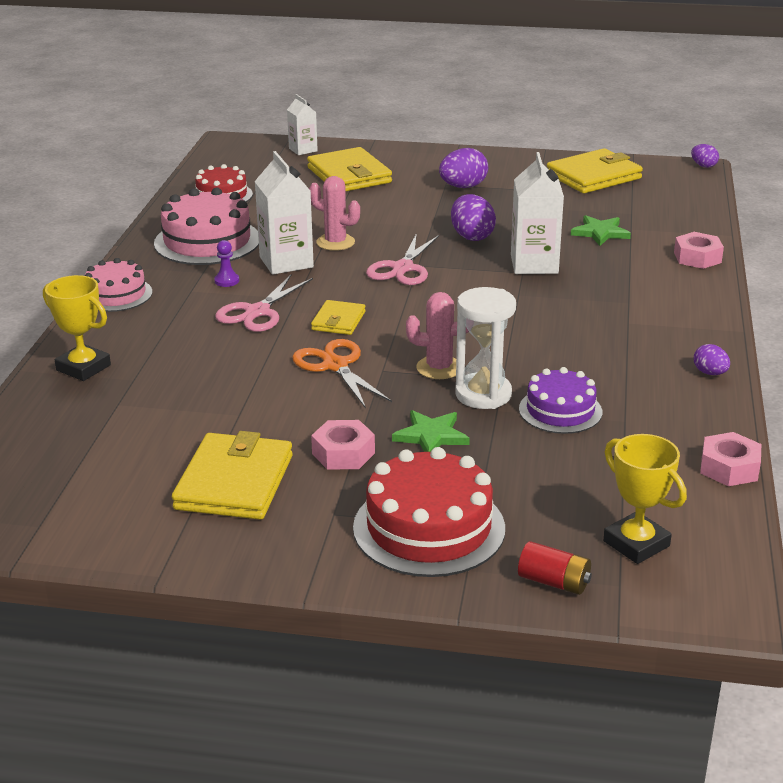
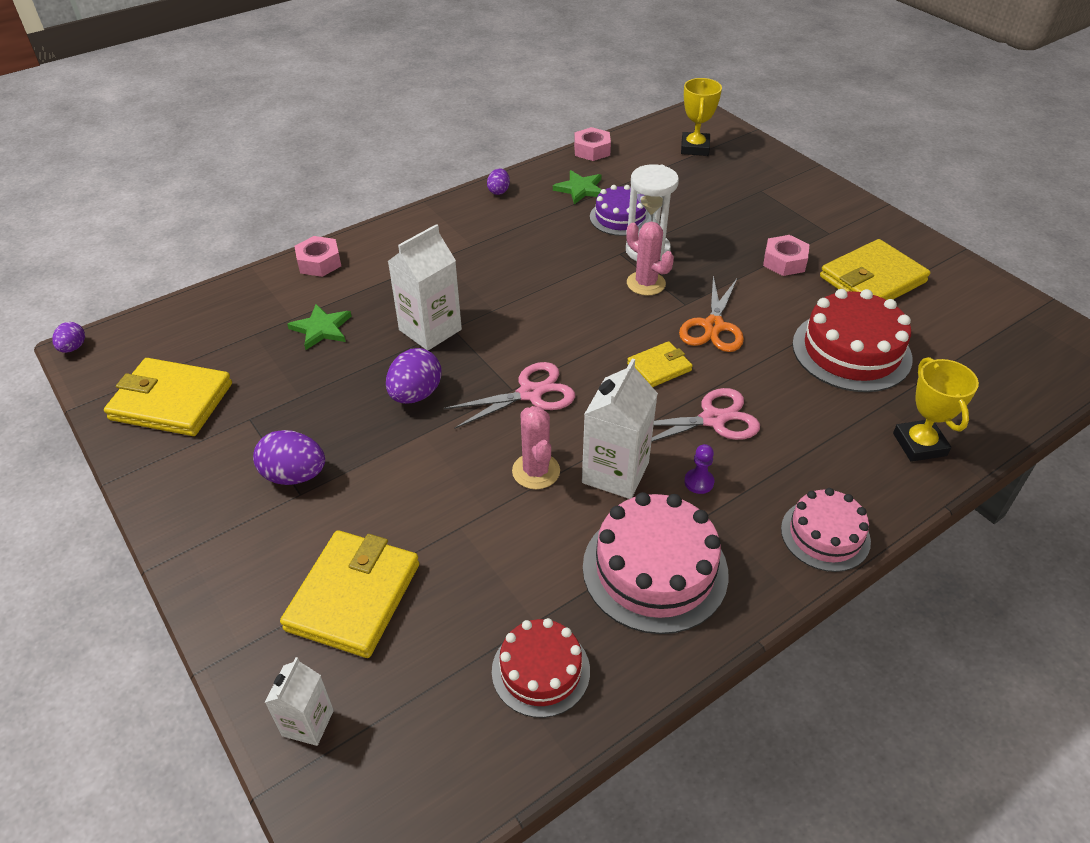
camera: 135 degrees left, 15 degrees up
red cake [353,447,505,577] -> red cake moved to [792,289,912,392]
green star [392,410,470,452] -> green star moved to [553,170,602,205]
red battery [518,541,592,595] -> none

